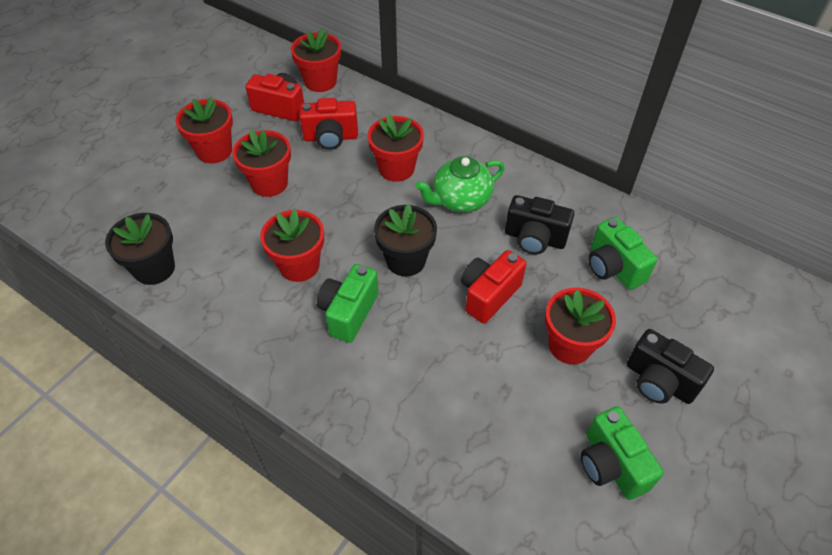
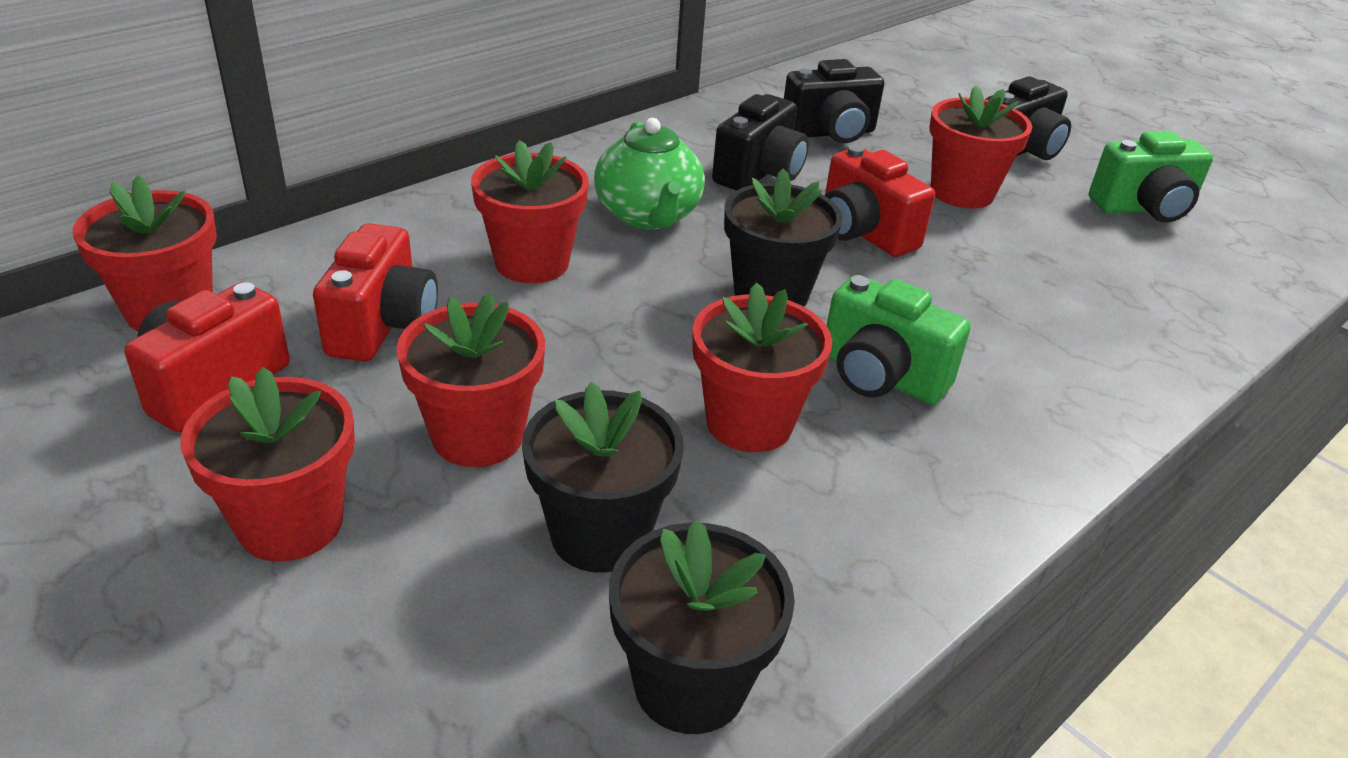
camera: 80 degrees left, 15 degrees down
green camera [588,217,657,290] -> black camera [784,59,884,143]
none -> black flower pot [522,382,684,573]

